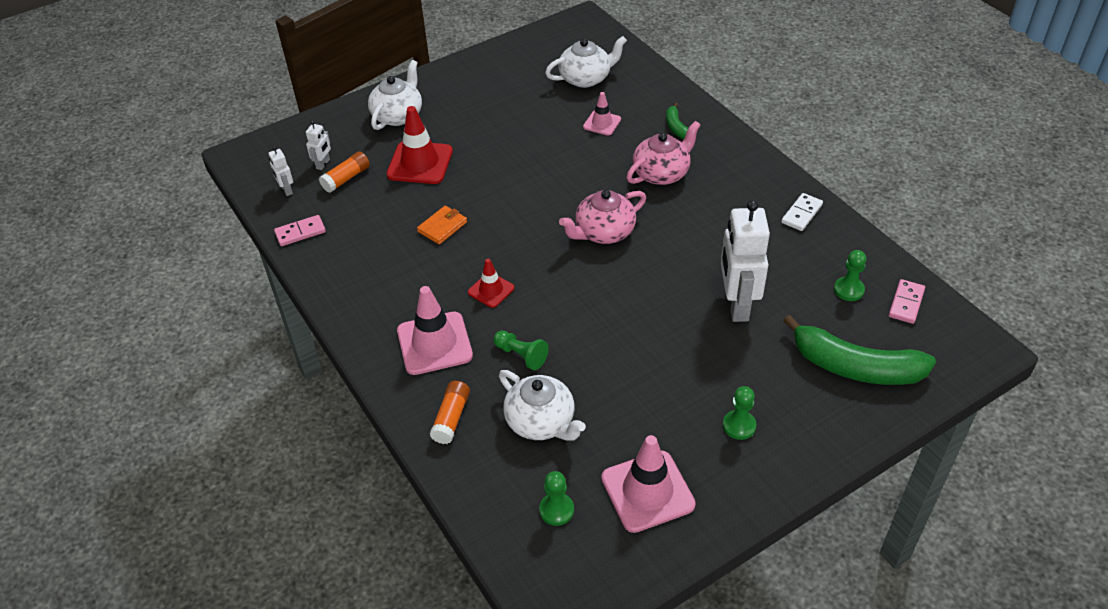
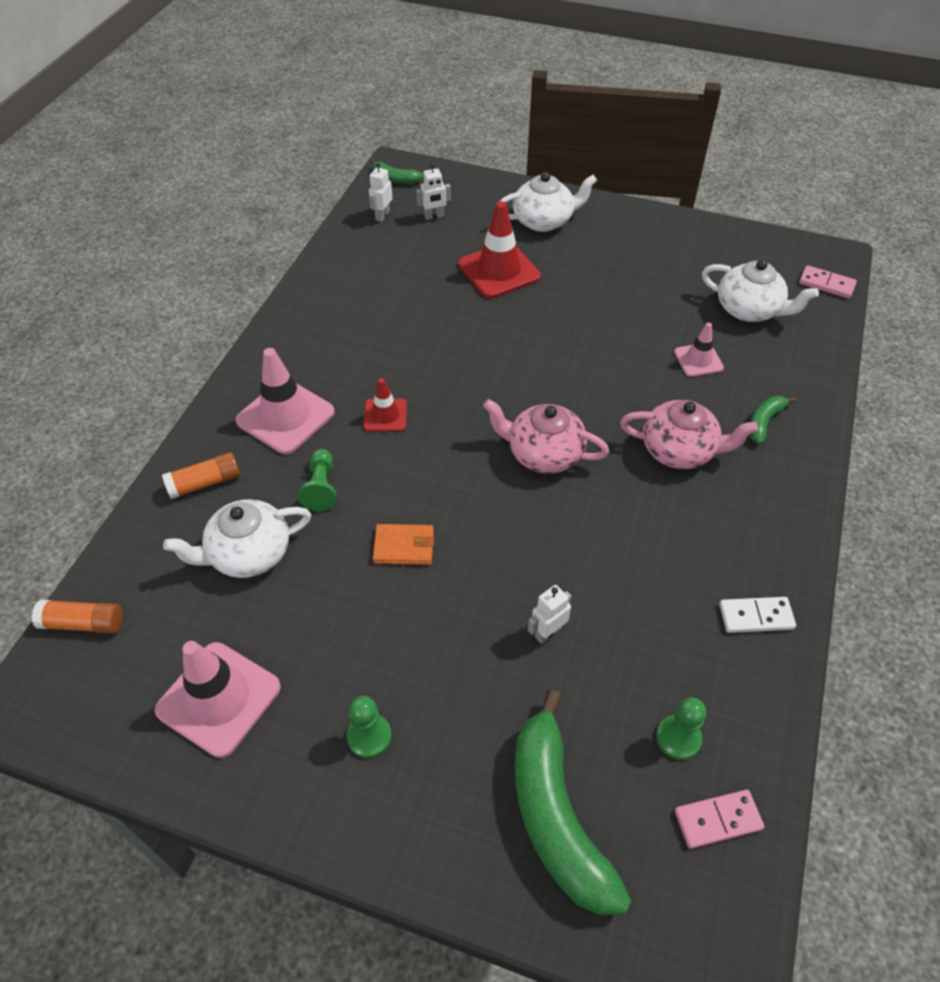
camera: 50 degrees right, 5 degrees up
pink domino [274,215,326,246] -> pink domino moved to [799,265,857,299]
orange glue stick [319,151,370,193] -> orange glue stick moved to [32,600,123,634]
orange wallet [417,206,467,245] -> orange wallet moved to [373,524,434,565]
white teapot [499,370,586,441] -> white teapot turned 60 degrees clockwise [163,499,311,578]
green pawn [539,471,574,526] -> none
white robot [721,200,770,322] -> white robot [528,585,571,644], size x0.45
none -> green banana [371,159,423,184]

